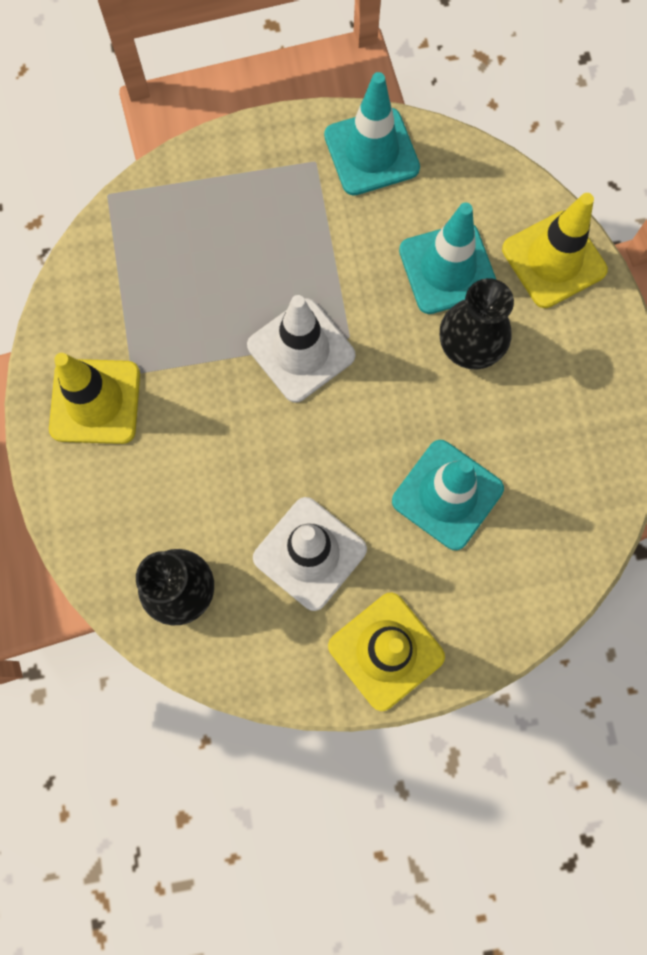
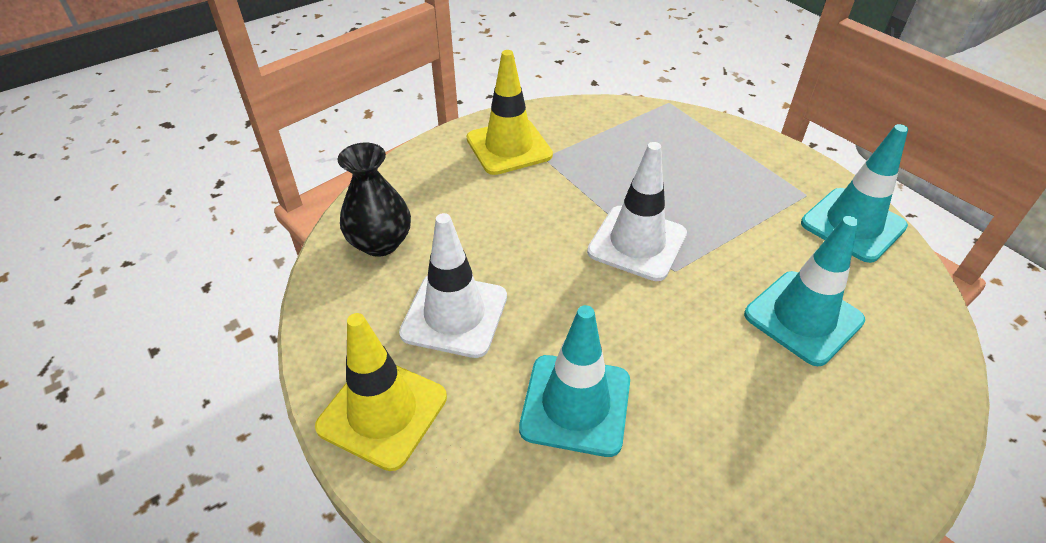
camera: 65 degrees right, 30 degrees down
black vase [440,278,514,369] -> none
yellow traffic cone [502,193,608,308] -> none

